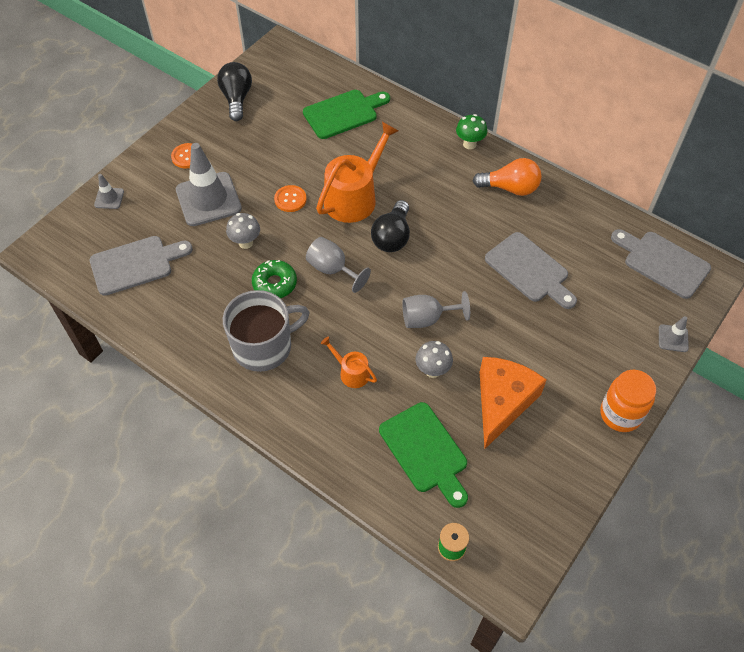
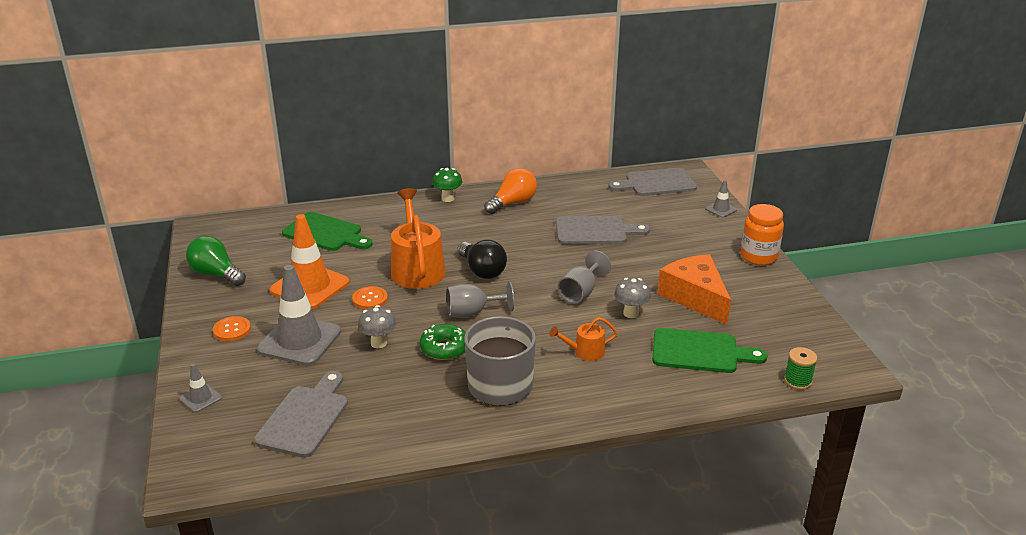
camera: 50 degrees left, 25 degrees down
black light bulb [217,62,252,121] -> green light bulb [186,236,246,286]
green cutting board [303,90,390,139] -> green cutting board turned 105 degrees clockwise [282,212,372,251]
none -> orange traffic cone [270,214,350,309]

